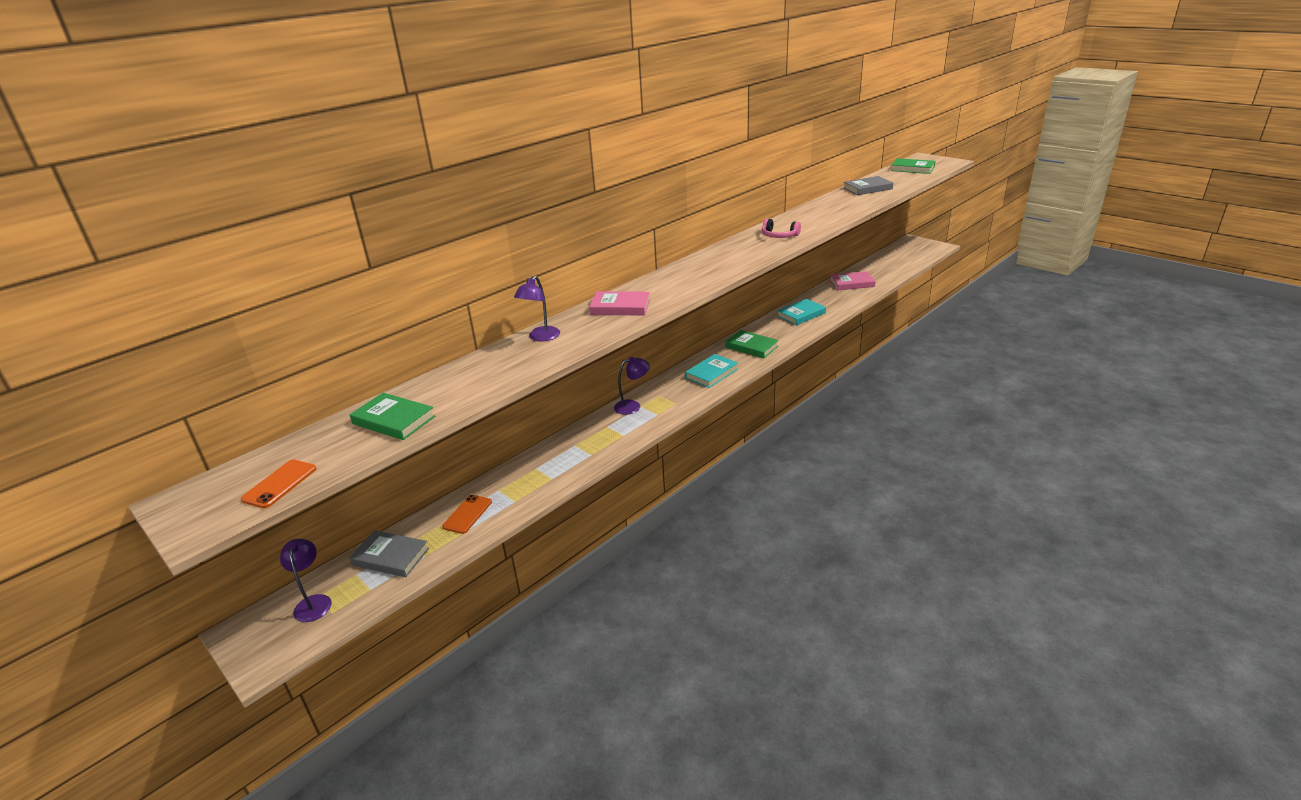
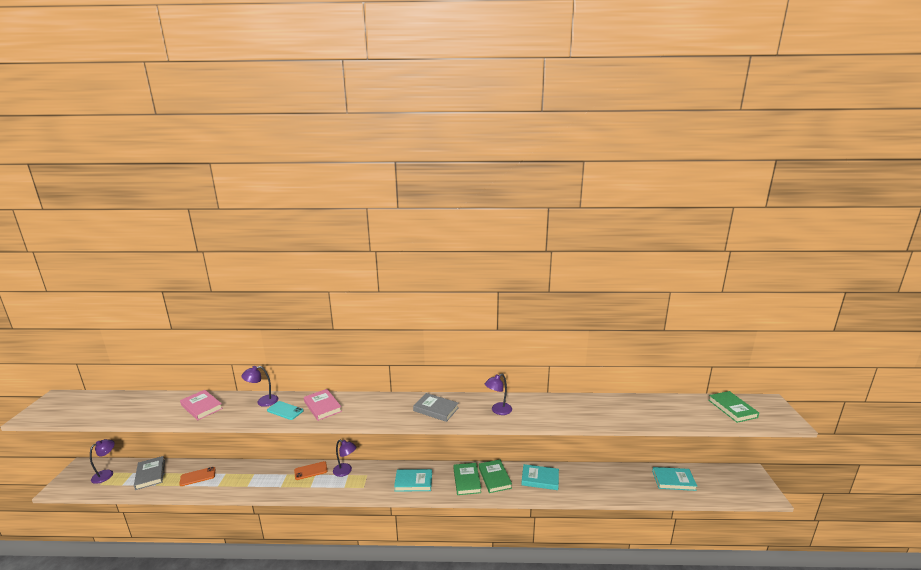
camera: 45 degrees right, 10 degrees down
orange phone [241,460,317,508] -> orange phone moved to [294,461,328,480]
green book [350,393,435,440] -> green book moved to [479,459,512,493]
pink headphones [762,218,801,238] -> purple lamp [485,373,512,415]
pink book [830,271,876,290] -> pink book moved to [180,390,223,420]
grey book [843,176,893,195] -> grey book moved to [413,393,459,422]
none -> turquoise phone [267,401,303,420]
none -> turquoise book [652,467,697,491]

